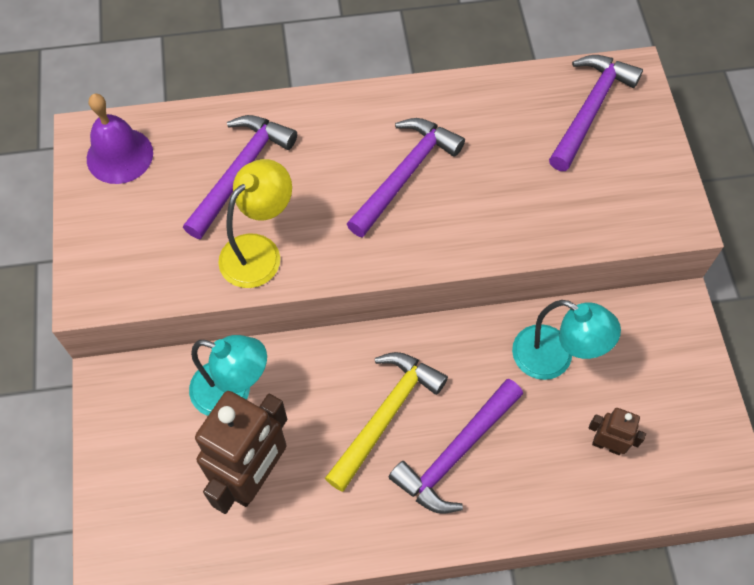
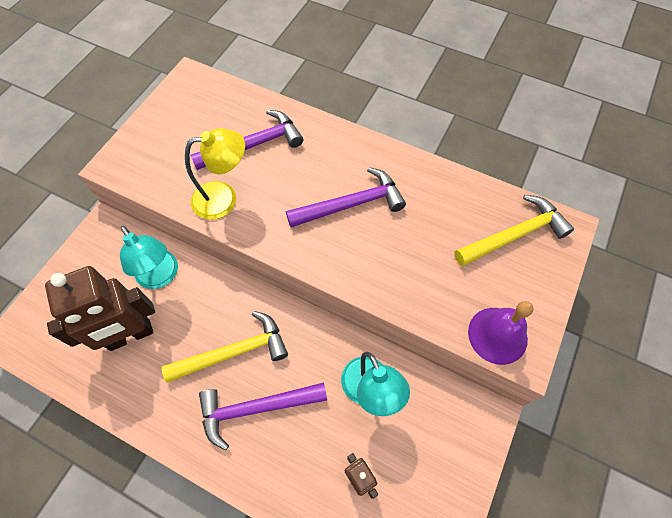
camera: 35 degrees right, 0 degrees up
purple bell [87,94,153,184] -> purple bell moved to [468,301,533,365]
purple hammer [549,55,643,171] -> yellow hammer [454,195,574,266]

